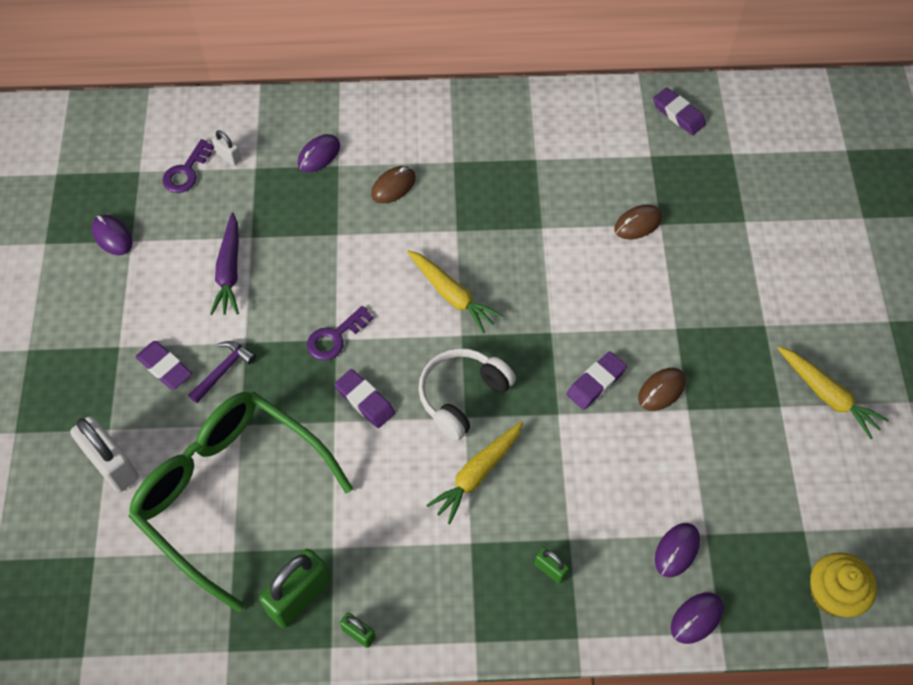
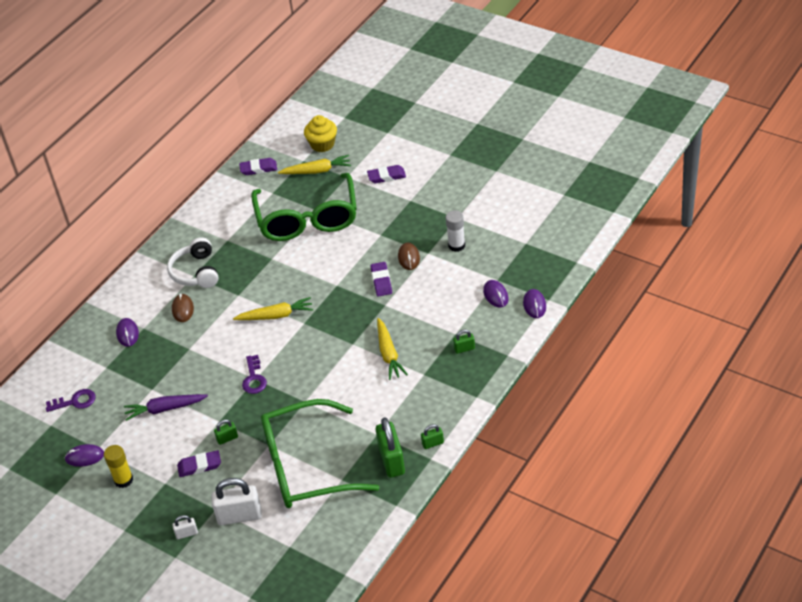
camera: 50 degrees left, 15 degrees down
purple key [162,139,214,193] -> purple key turned 75 degrees counterclockwise [46,389,95,412]
purple hammer [188,341,256,403] -> green padlock [214,420,238,445]
purple carrot [210,212,239,315] -> purple carrot turned 135 degrees clockwise [124,394,208,421]
white padlock [212,130,241,166] -> white padlock moved to [172,515,198,539]
purple eraser [334,369,395,428] -> purple eraser moved to [367,165,406,183]
white headphones [418,348,516,441] -> white headphones moved to [167,237,219,288]
brown mouse [615,205,662,239] -> green glasses [251,173,357,241]
yellow carrot [778,347,889,439] -> yellow carrot moved to [278,155,351,174]
yellow cupcake [810,552,877,617] -> yellow cupcake moved to [304,115,337,152]
none -> yellow glue stick [104,445,133,488]
none -> white glue stick [446,210,465,252]

